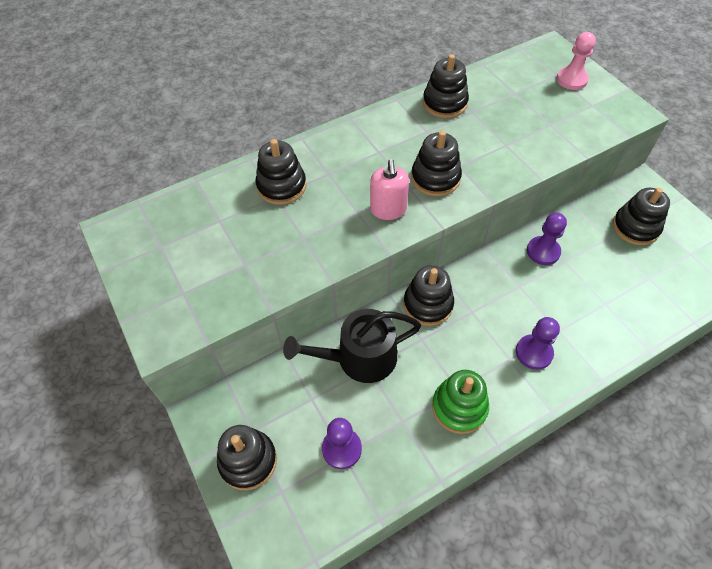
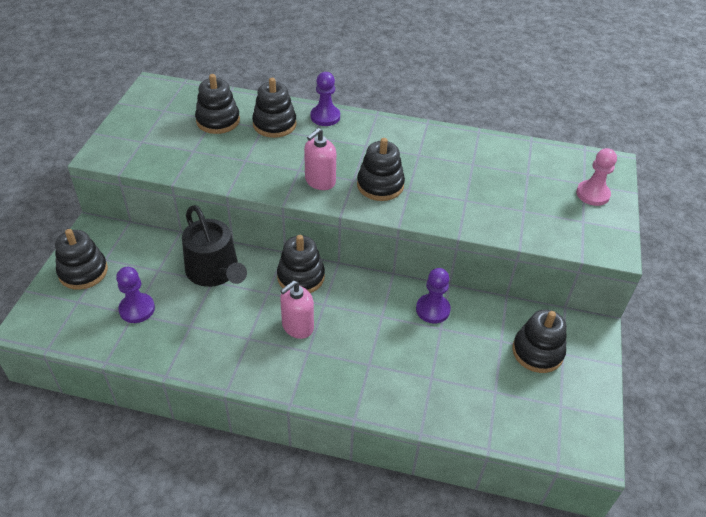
camera: 40 degrees right, 10 degrees down
black watering can [283,309,421,383] -> black watering can turned 150 degrees counterclockwise [182,205,247,287]
black stacking toy [423,54,469,118] -> black stacking toy moved to [195,74,240,134]
green stacking toy [432,370,489,434] -> none
purple pawn [516,317,560,370] -> purple pawn moved to [311,72,340,126]
none -> pink soap dispenser [280,281,314,339]

